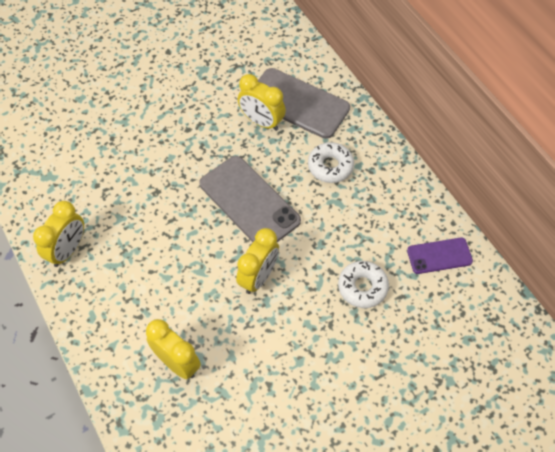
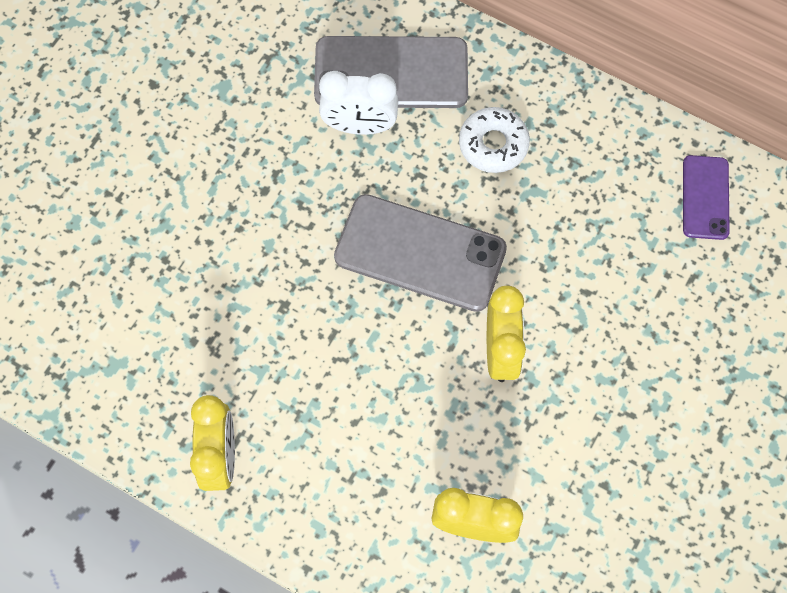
camera: 30 degrees left, 10 degrees up
yellow clock [238,74,286,131] -> white clock [319,71,398,135]
white donut [338,261,389,308] -> none
purple phone [407,238,473,274] -> purple phone turned 45 degrees counterclockwise [683,155,730,240]

